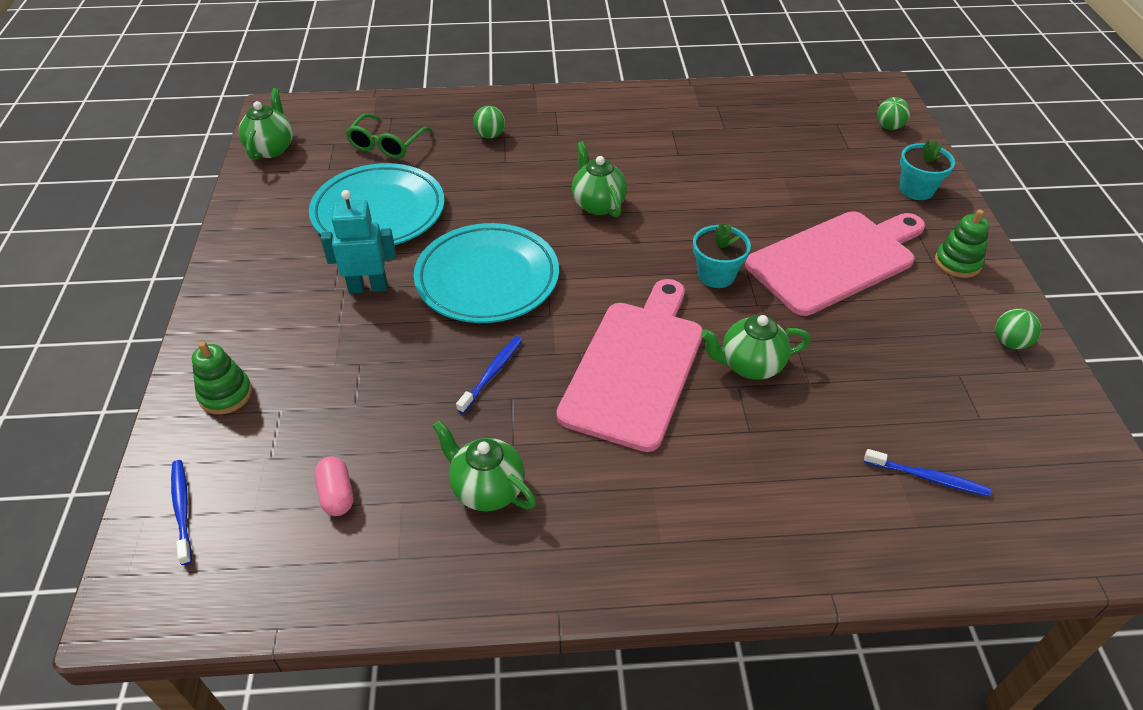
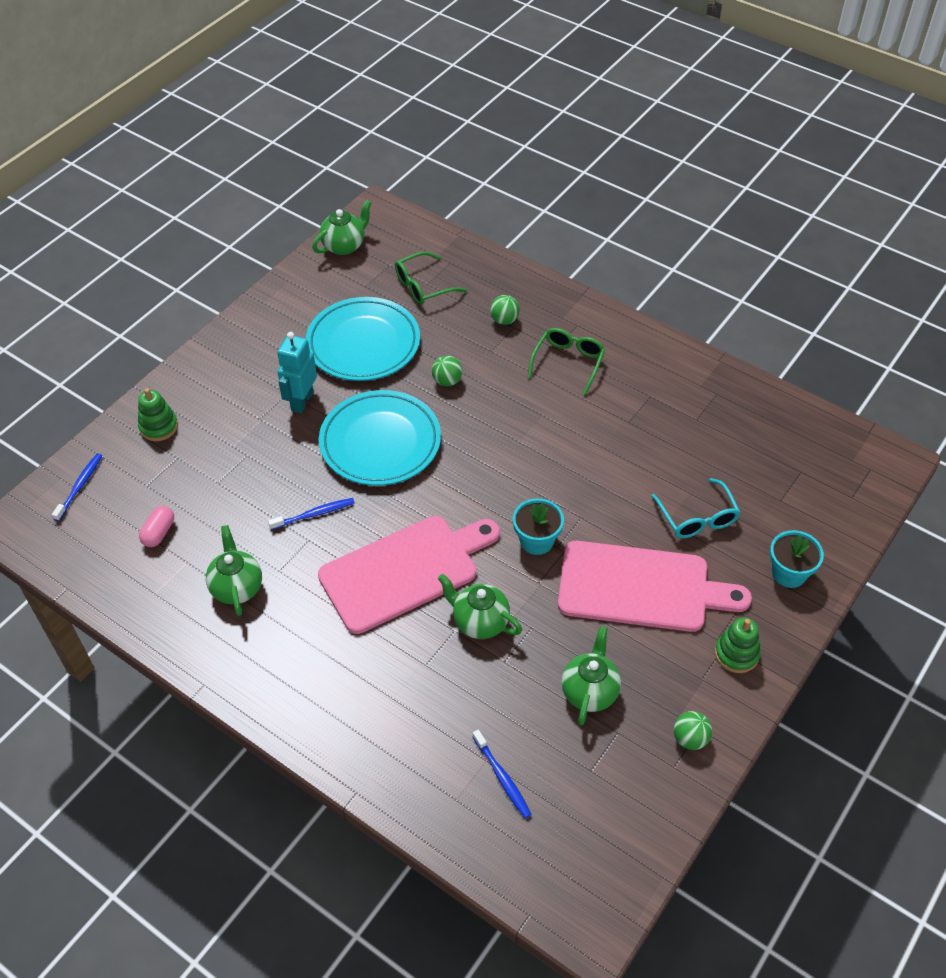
camera: 40 degrees right, 5 degrees up
turquoise robot [321,190,396,294] -> turquoise robot turned 105 degrees counterclockwise [277,332,317,413]
green teapot [572,141,627,217] -> green teapot moved to [561,626,621,725]
green ball [877,97,910,130] -> green ball moved to [432,356,462,386]
none -> green glasses [528,328,605,395]
none -> turquoise glasses [652,478,741,538]

